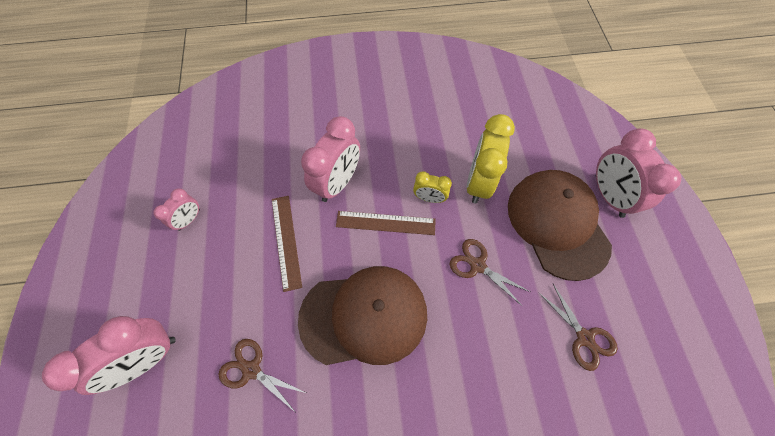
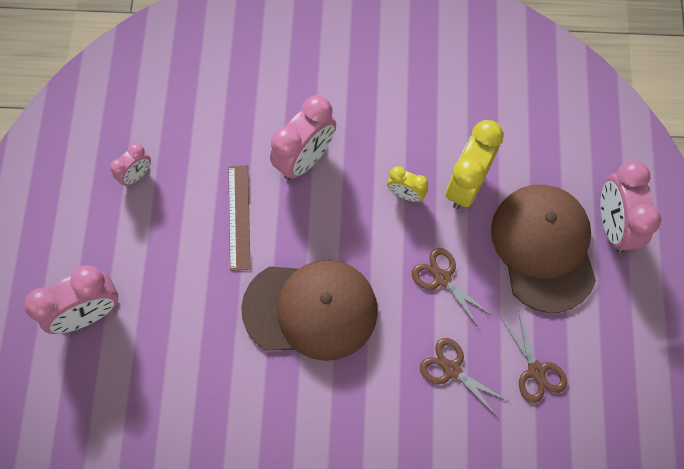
camera: 10 degrees right, 5 degrees up
brown scissors [218,339,306,413] -> brown scissors moved to [420,338,508,416]
brown ruler [336,211,436,235] -> none

